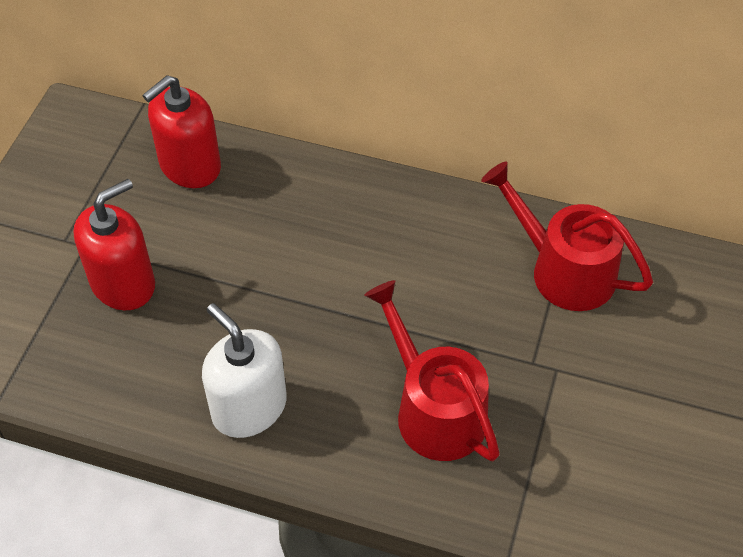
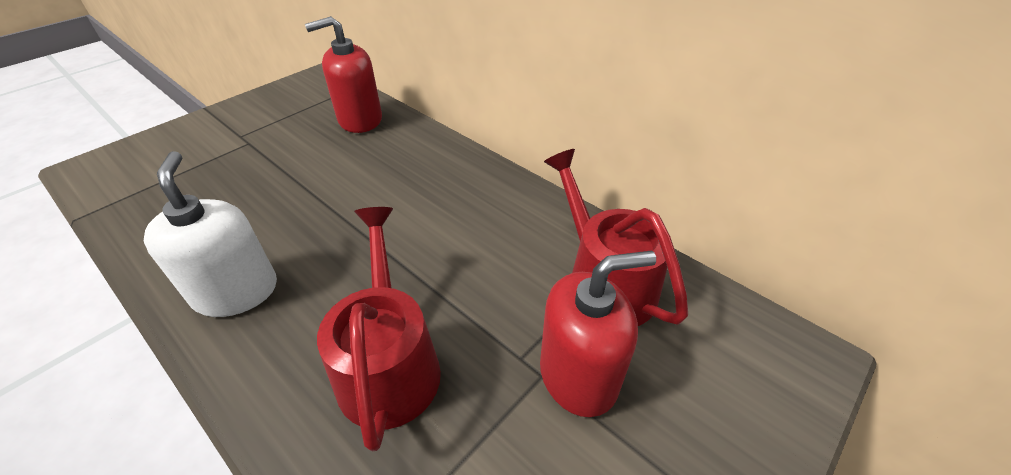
camera: 25 degrees right, 10 degrees down
red soap dispenser [73,179,155,311] -> red soap dispenser moved to [540,251,656,417]

